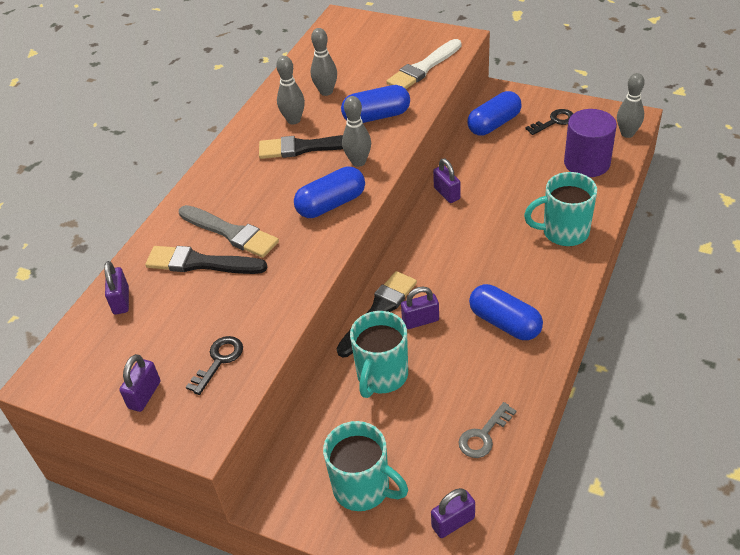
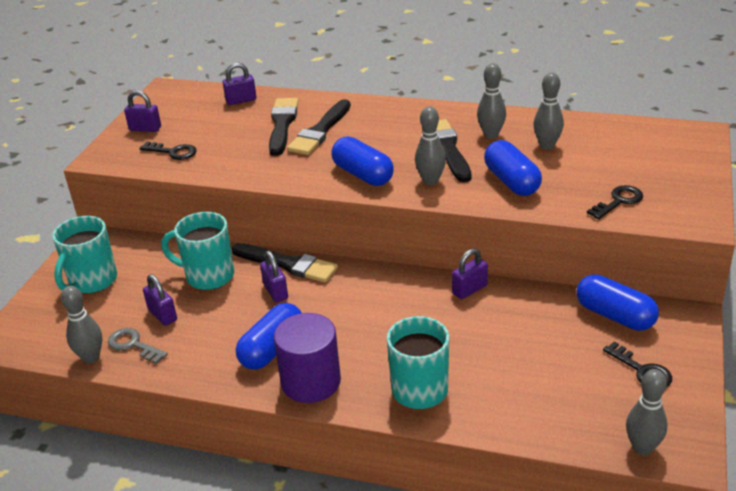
camera: 80 degrees right, 10 degrees down
grey brush [179,205,279,258] -> black brush [287,99,351,155]
white brush [386,39,461,89] -> black key [587,185,643,220]
purple padlock [431,488,475,538] -> purple padlock moved to [143,274,177,326]
purple cylinder [564,109,617,177] -> purple cylinder moved to [274,313,341,403]
none -> grey bowling pin [61,286,102,364]

